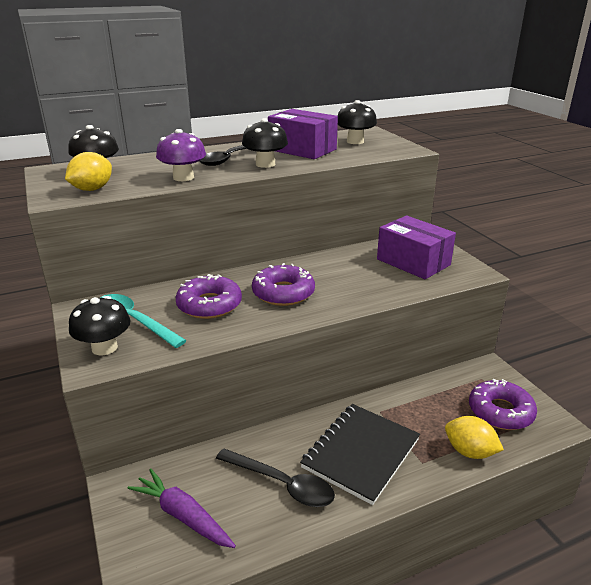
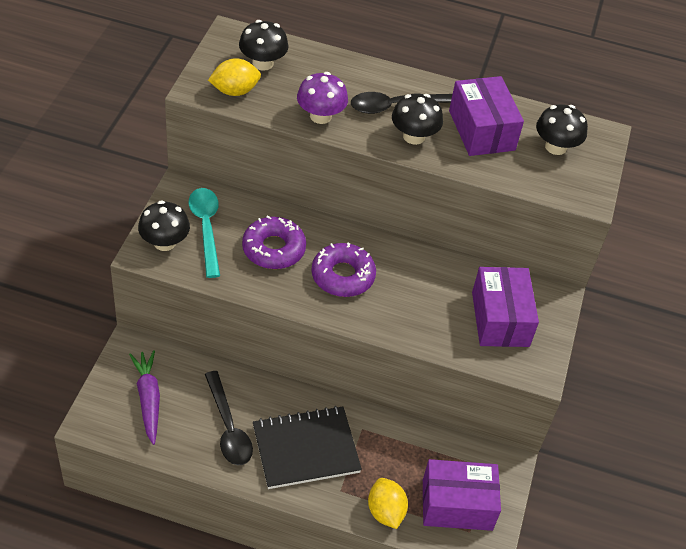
camera: 35 degrees right, 20 degrees up
purple donut [469,379,537,430] -> purple box [423,459,501,531]

